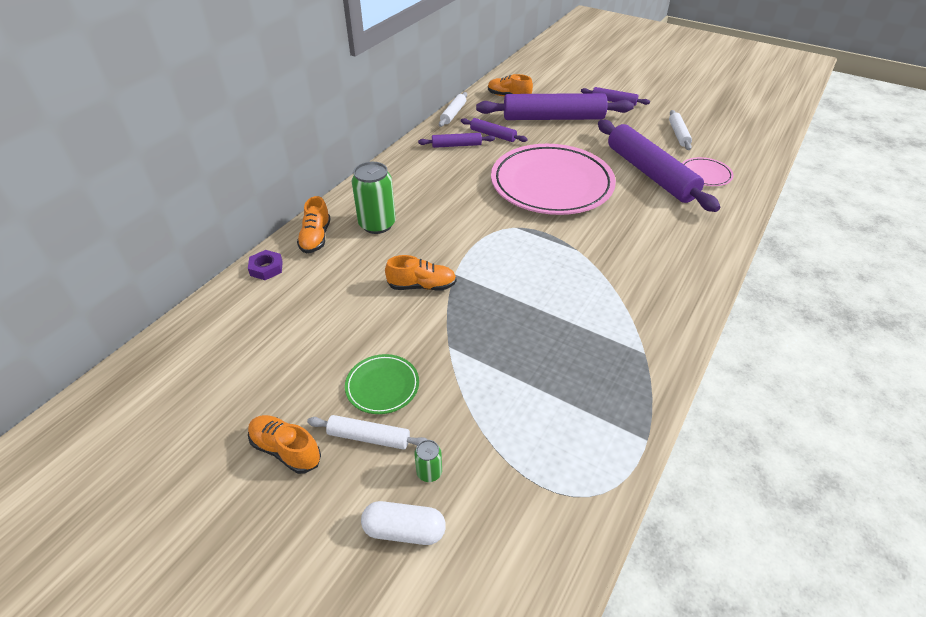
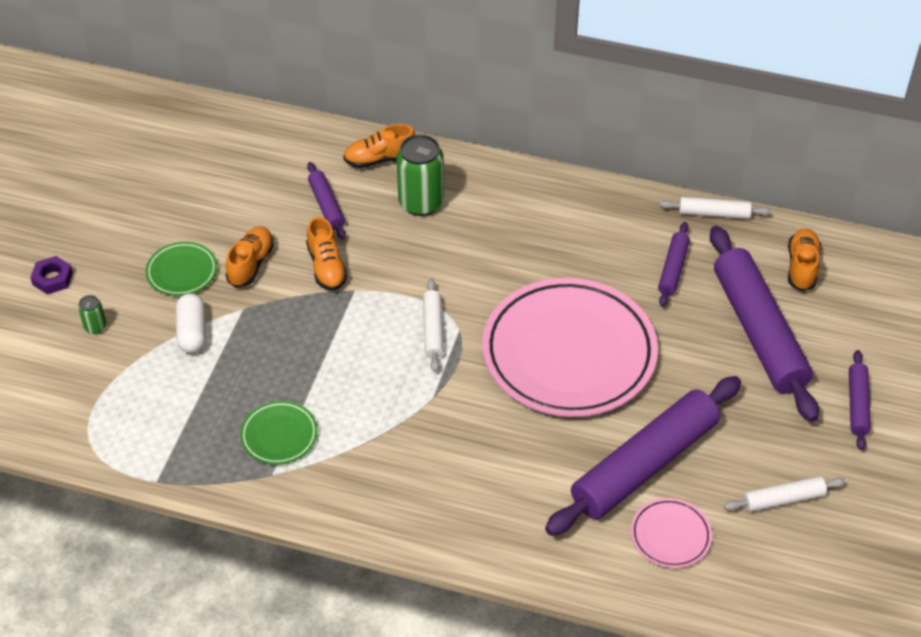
camera: 75 degrees right, 5 degrees up
purple nut [248,250,283,280] -> purple nut moved to [30,256,73,295]
orange shoe [248,415,321,474] -> orange shoe moved to [226,226,274,287]
white rolling pin [307,415,428,450] -> white rolling pin moved to [423,278,444,372]
white capsule [361,501,446,545] -> white capsule moved to [176,293,206,353]
purple rolling pin [418,133,495,148] -> purple rolling pin moved to [307,162,346,239]
none -> green plate [240,401,318,465]

